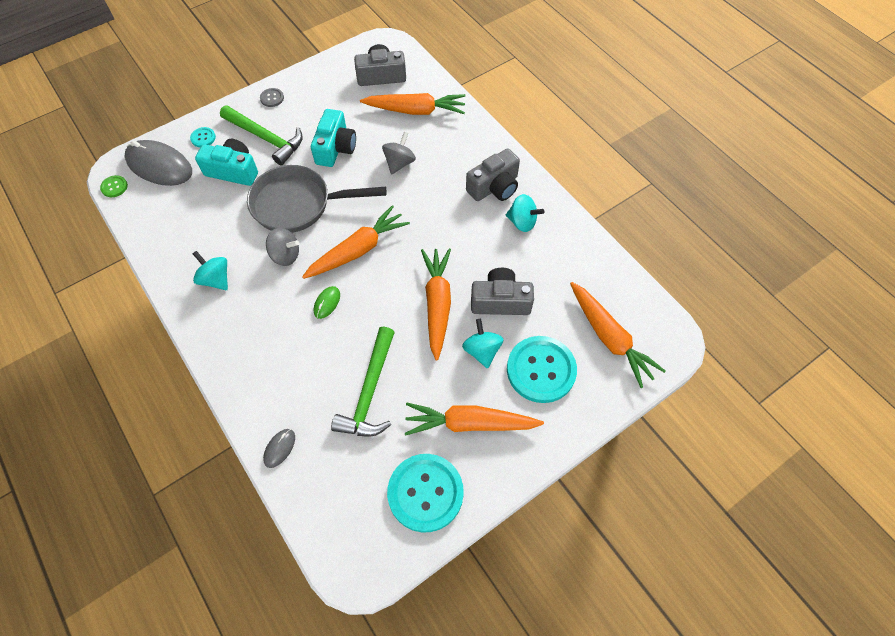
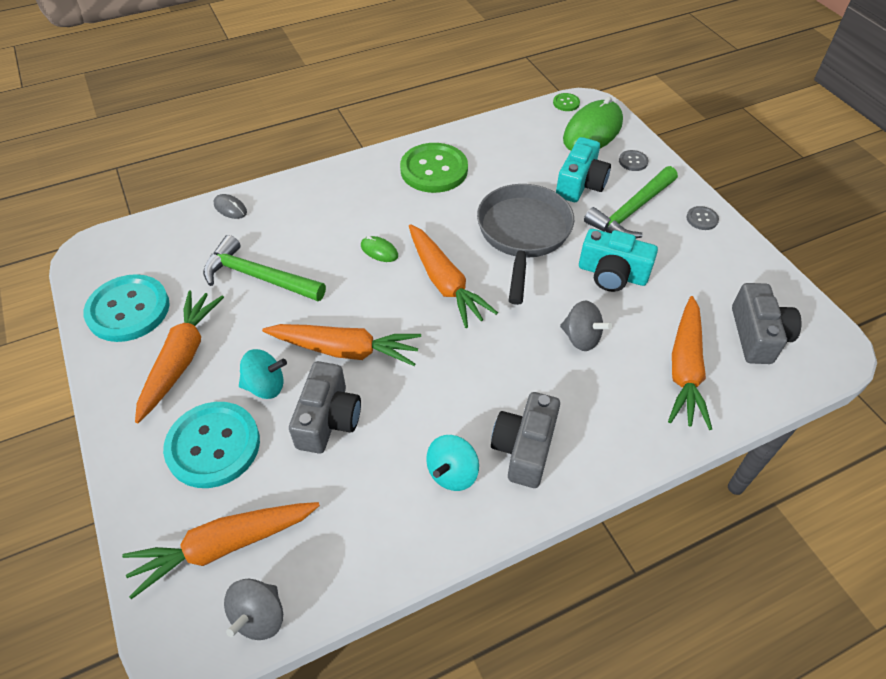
camera: 100 degrees right, 10 degrees down
grey mouse [124,140,192,186] -> green mouse [563,97,623,151]
turquoise button [190,127,216,147] -> grey button [619,150,648,171]
turquoise spinning top [192,251,228,290] -> green button [400,143,468,193]
grey spinning top [266,228,299,266] -> grey spinning top moved to [224,579,283,640]
grey camera [466,148,520,201] -> grey camera turned 45 degrees clockwise [491,392,560,488]

